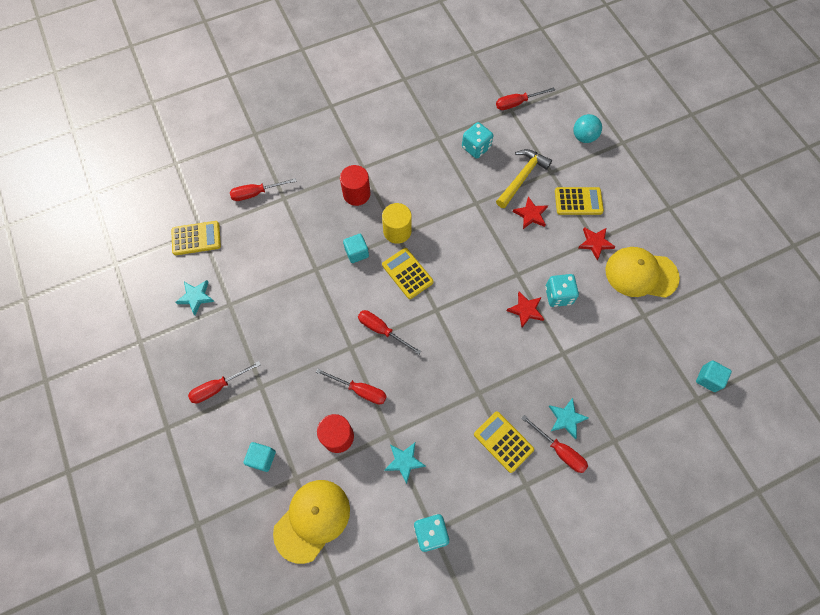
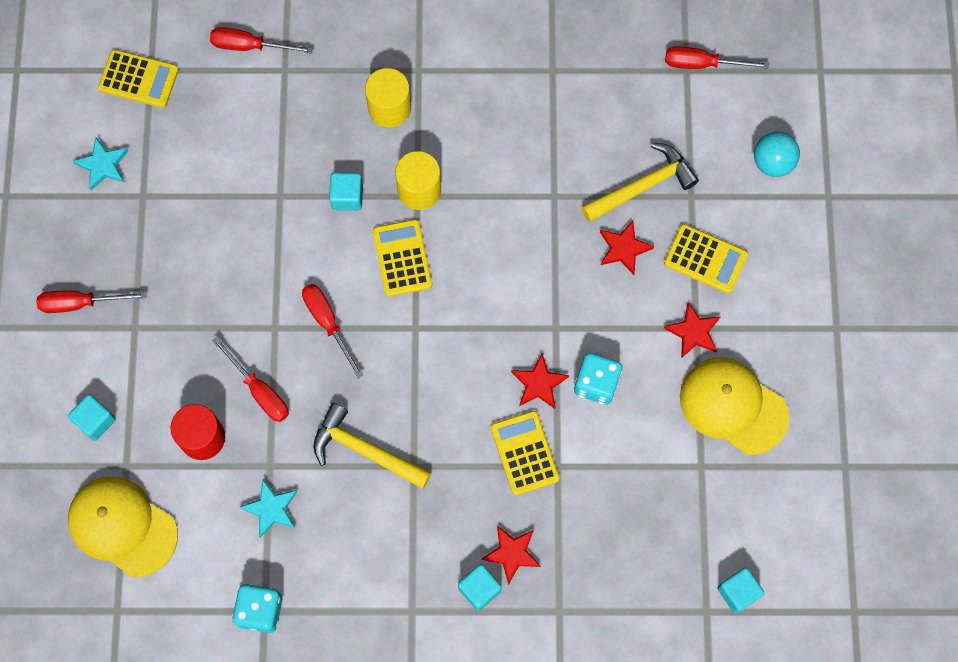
camera: 25 degrees right, 5 degrees up
yellow cap [273,480,350,564] -> yellow cap turned 120 degrees counterclockwise [68,476,178,577]
red cylinder [340,165,370,206] -> yellow cylinder [365,68,411,128]
turquoise dice [462,122,493,159] -> none
yellow calculator [474,412,534,473] -> yellow calculator moved to [491,411,560,495]
red screwdriver [521,415,588,473] -> turquoise cube [458,564,502,611]
turquoise star [549,398,589,439] -> red star [482,526,541,585]
none -> yellow hammer [313,403,432,489]

